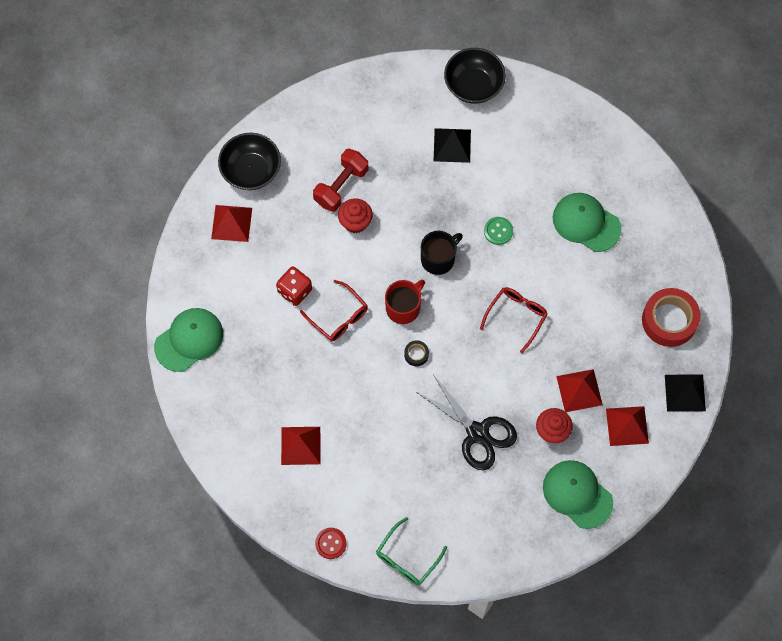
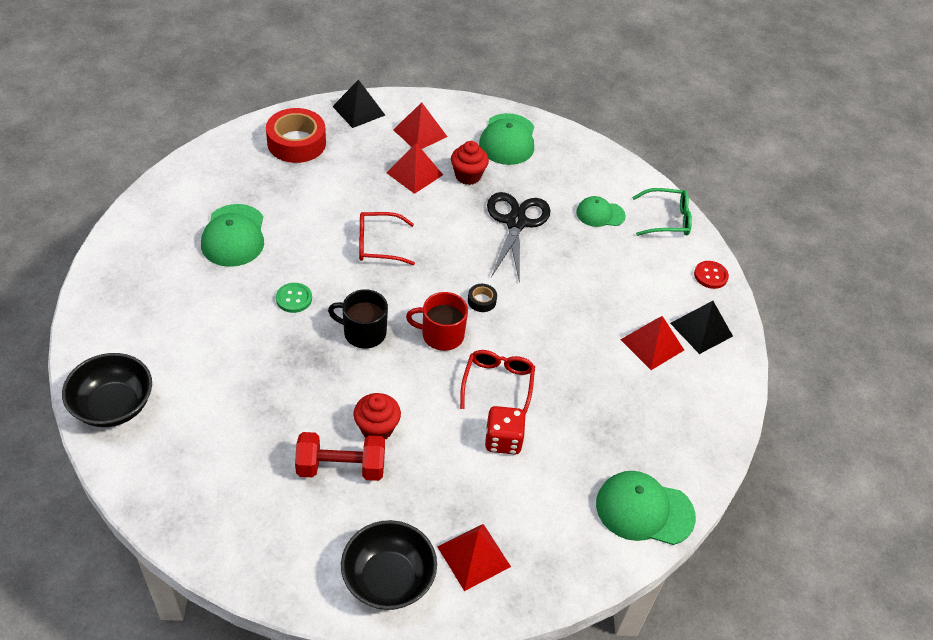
camera: 130 degrees left, 20 degrees down
black pyramid [434,128,471,163] -> black pyramid moved to [670,301,733,354]
none -> green cap [576,196,626,227]

